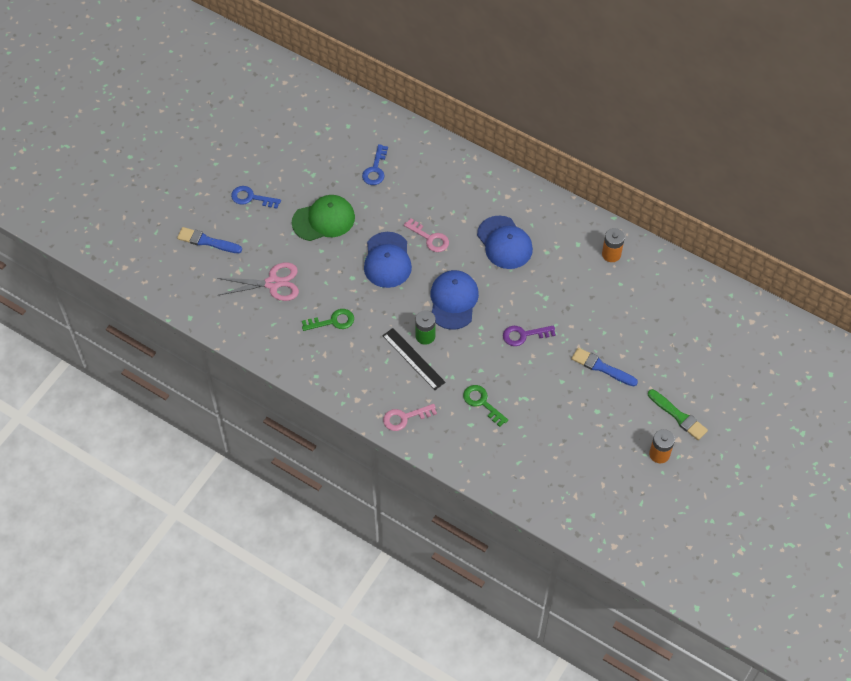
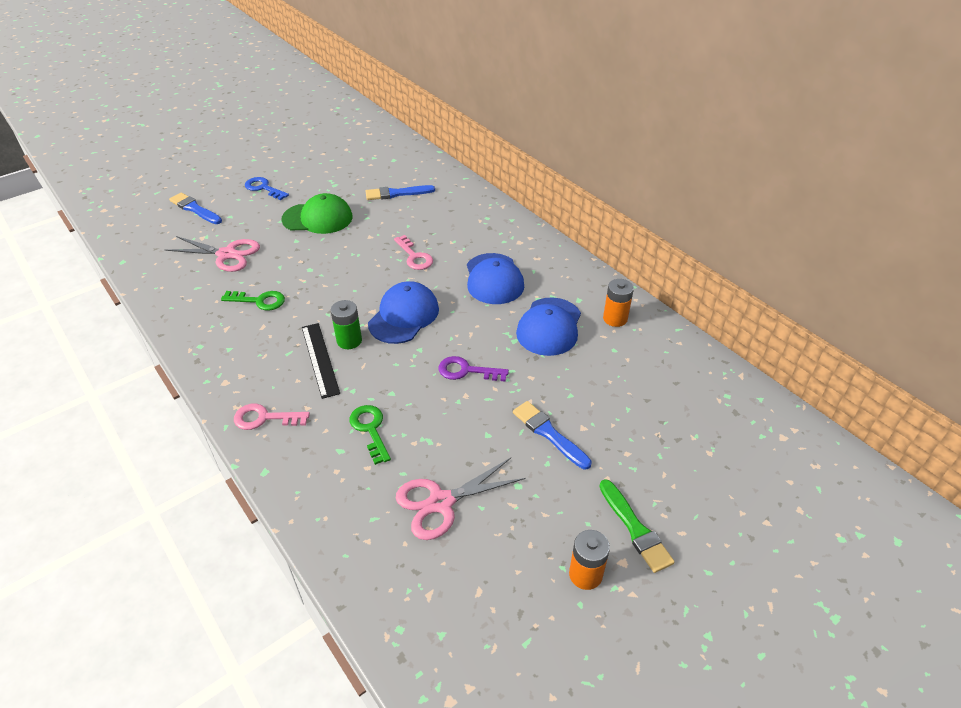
camera: 20 degrees right, 15 degrees down
blue key [362,144,388,185] -> blue brush [366,185,435,200]
blue cap [364,232,412,288] -> blue cap moved to [516,297,581,356]
none -> pink scissors [396,458,526,540]

